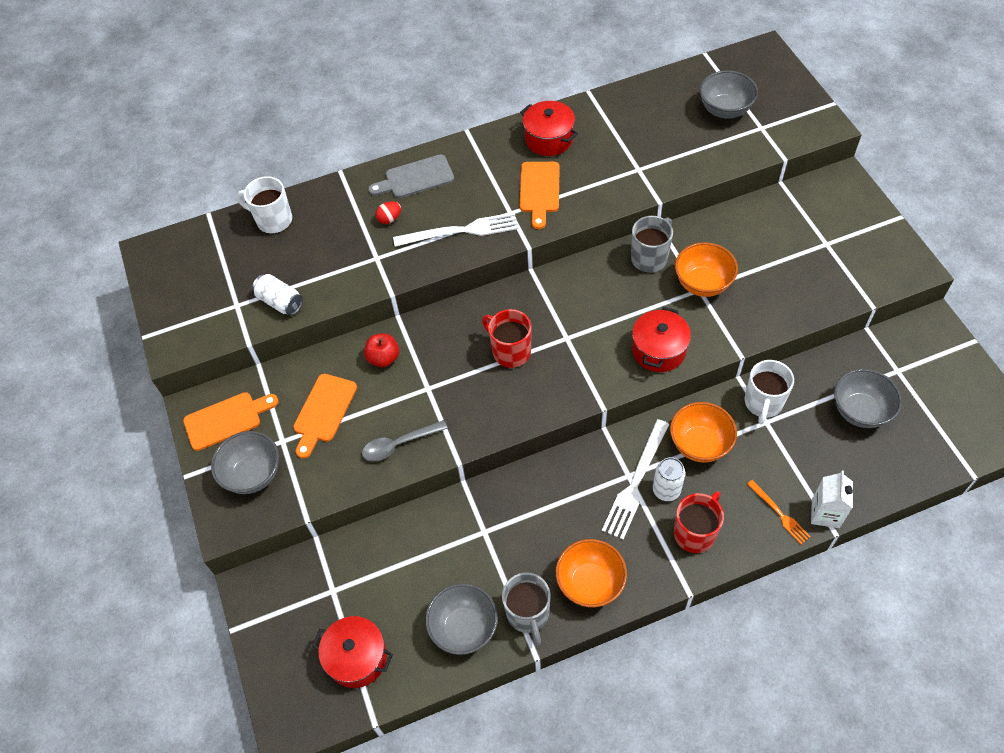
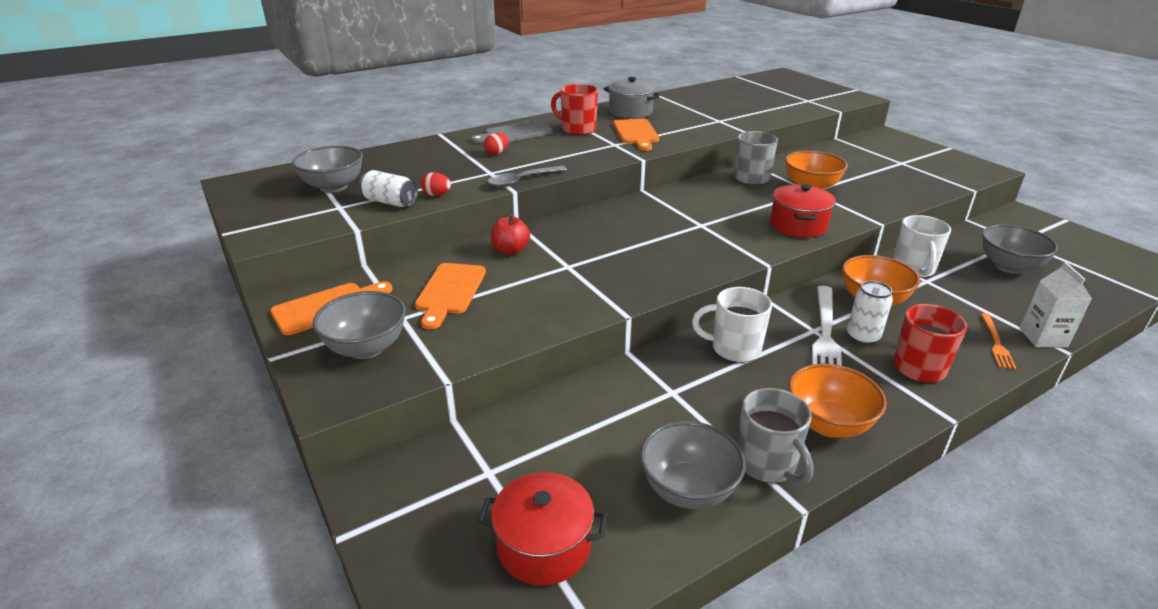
camera: 15 degrees left, 25 degrees down
white mug [236,176,292,234] -> white mug moved to [692,287,772,363]
grey spoon [362,420,448,462] -> grey spoon moved to [488,166,567,187]
white fork [393,212,519,247] -> none
red mug [482,309,532,368] -> red mug moved to [551,84,598,135]
red pot [520,101,578,156] -> grey pot [603,77,661,119]
grey bowl [700,70,758,119] -> grey bowl moved to [292,146,363,193]
orange fork [747,480,811,544] -> orange fork turned 60 degrees clockwise [981,313,1017,370]
none -> red egg [421,172,451,196]

